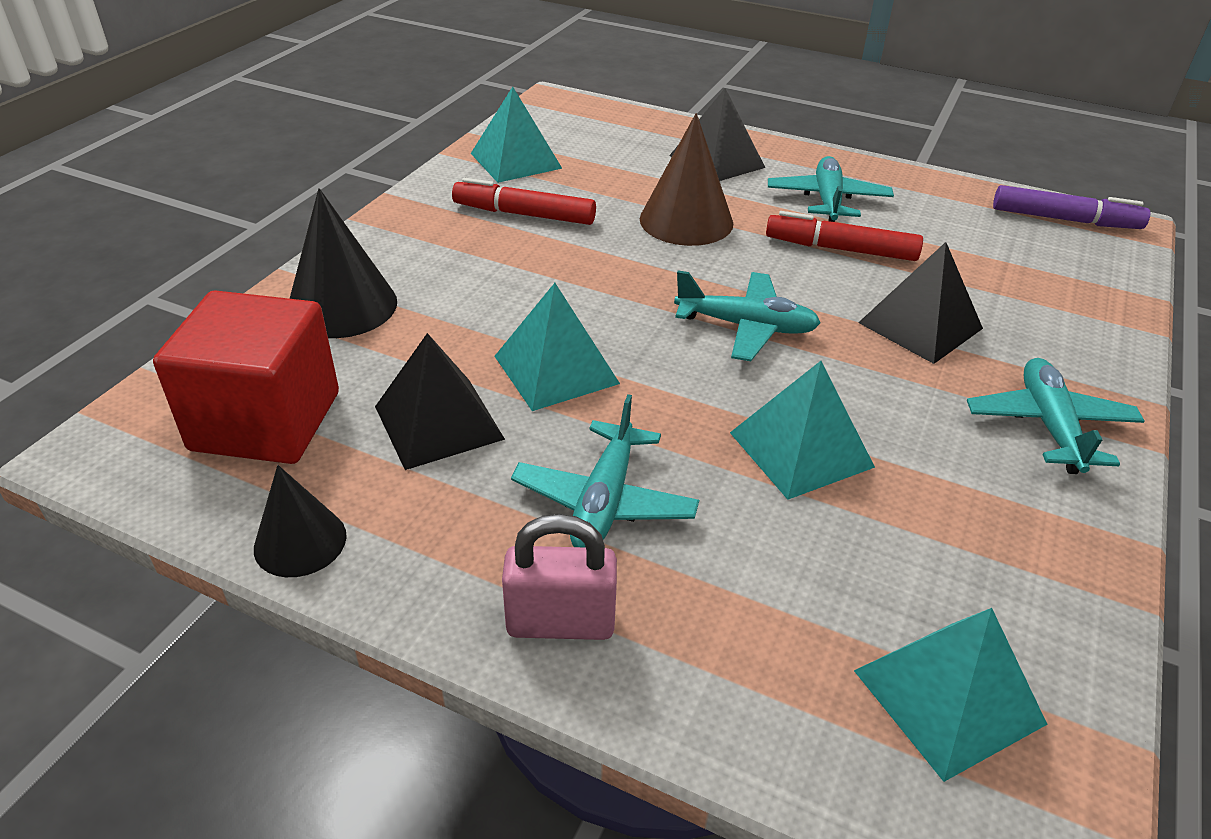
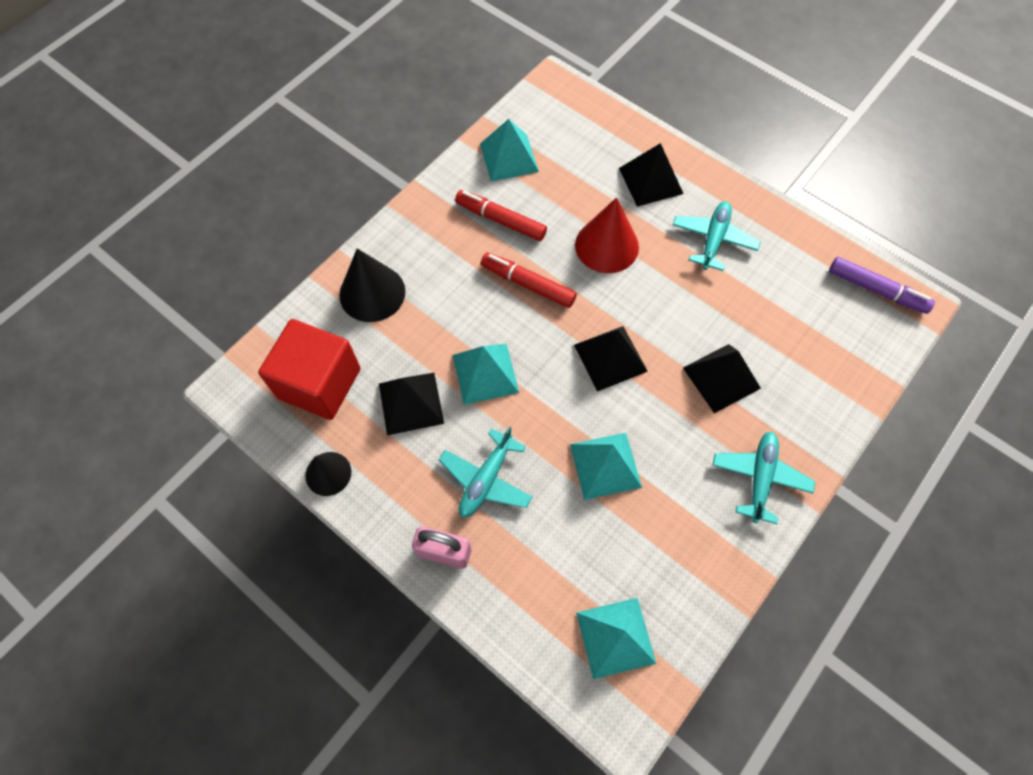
camera: 15 degrees right, 25 degrees up
brown cone [640,113,733,246] -> red cone [575,198,639,273]
turquoise plane [674,271,821,361] -> black pyramid [574,326,648,391]
red marker [766,211,923,261] -> red marker moved to [481,252,577,308]

